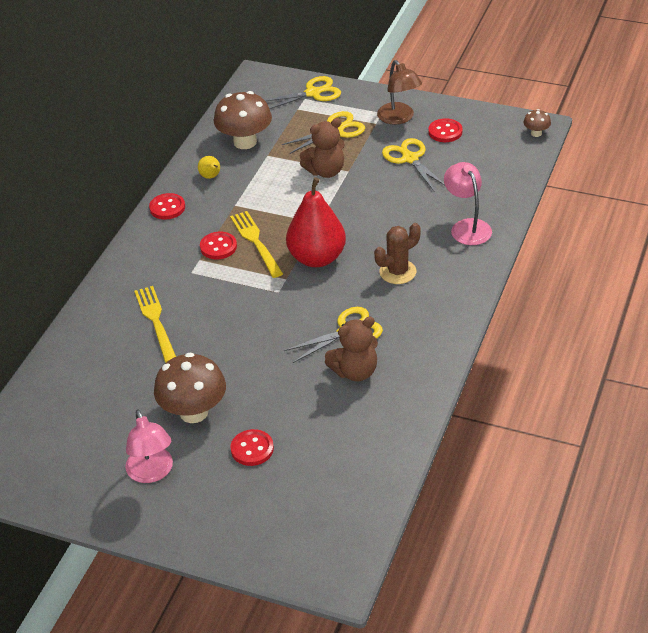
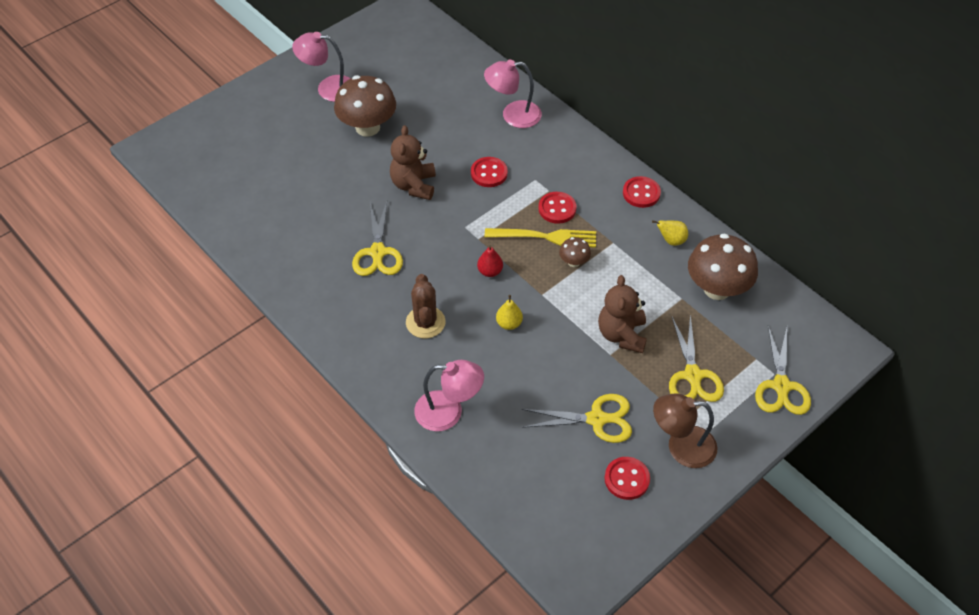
camera: 115 degrees right, 10 degrees up
yellow fork [134,286,176,363] -> none
red button [230,429,274,466] -> red button moved to [471,157,508,187]
red pear [286,177,346,267] -> red pear [477,245,503,277], size x0.41
brown teddy bear [325,317,378,381] -> brown teddy bear moved to [390,125,436,200]
brown mushroom [523,109,551,137] -> brown mushroom moved to [559,237,591,267]
none -> pink lamp [484,60,542,128]
none -> yellow pear [496,295,523,330]

